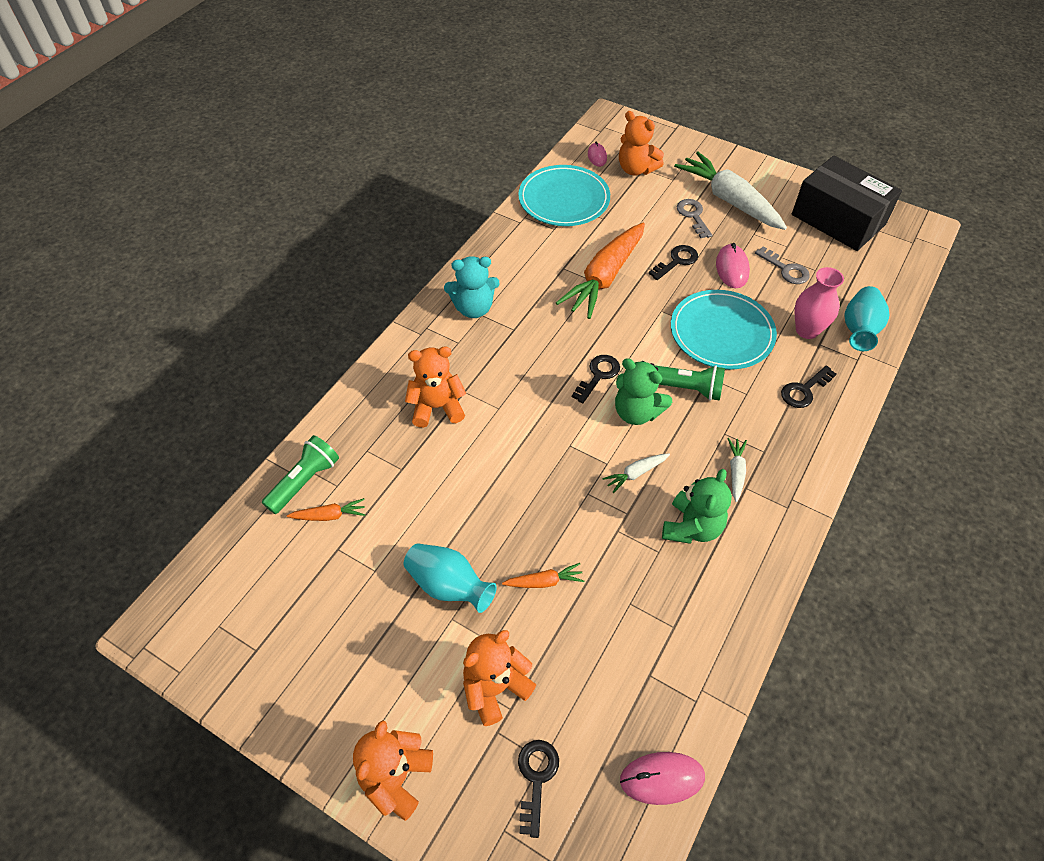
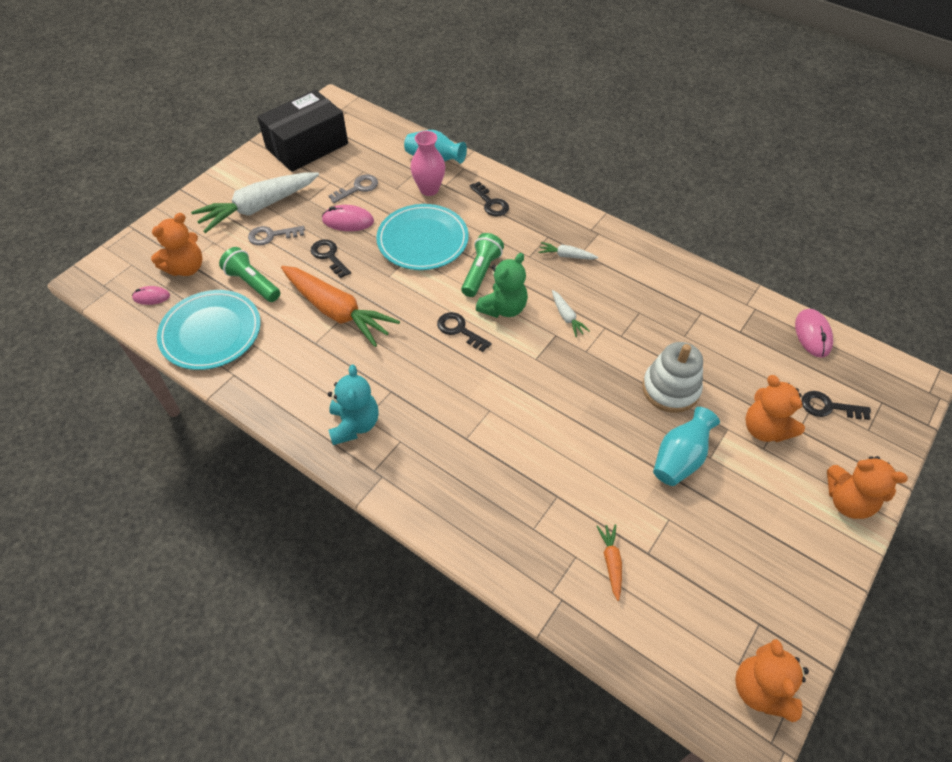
camera: 85 degrees left, 0 degrees up
green flashlight [262,435,339,514] -> green flashlight moved to [219,247,280,302]
orange teddy bear [405,347,466,428] -> orange teddy bear moved to [735,639,809,722]
orange carrot [502,563,584,588] -> white stacking toy [642,342,703,413]
green teddy bear [662,469,732,544] -> none

